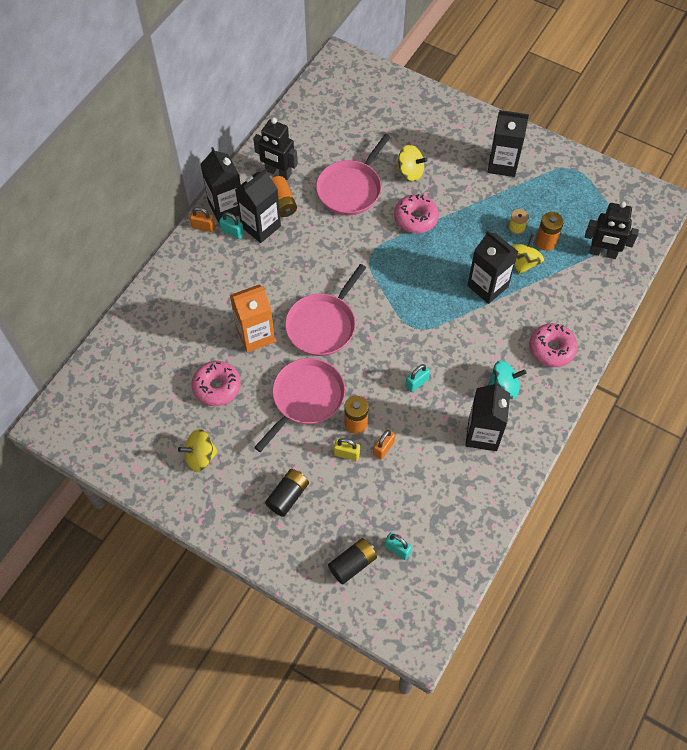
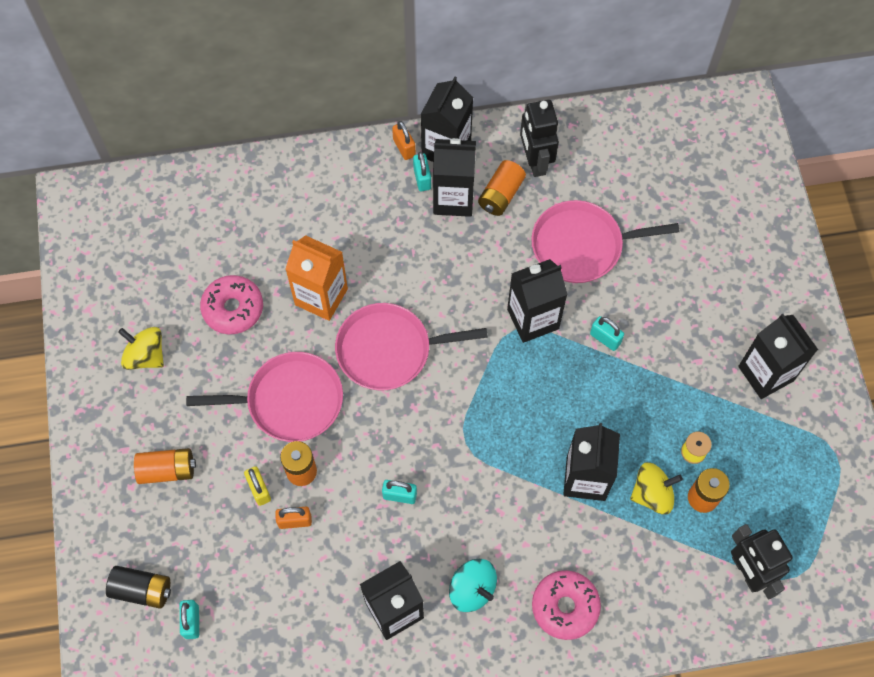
camera: 50 degrees right, 5 degrees up
black battery [265,469,309,517] -> orange battery [134,448,196,484]
pink donut [394,194,439,233] -> turquoise padlock [590,316,624,351]
yellow spinning top [396,145,428,181] -> none
none -> black carton [507,259,568,343]

